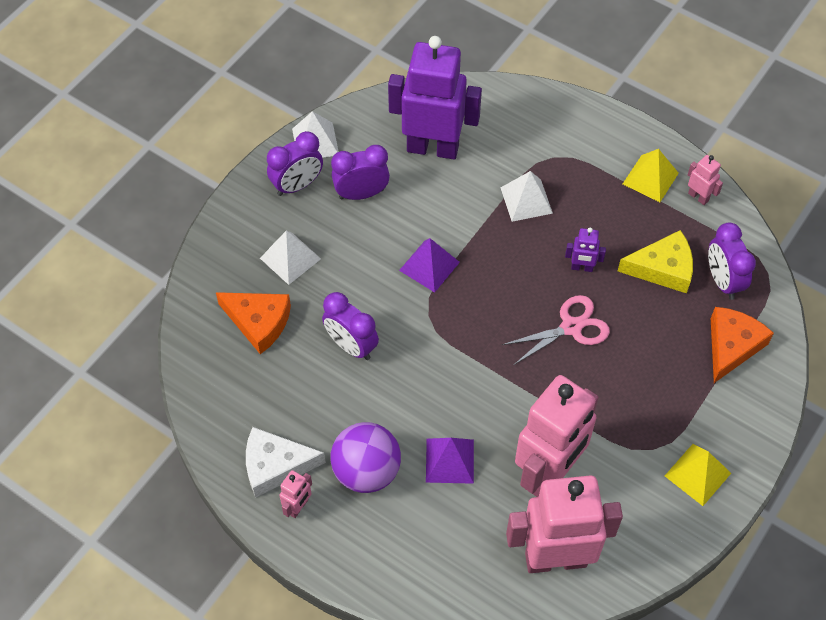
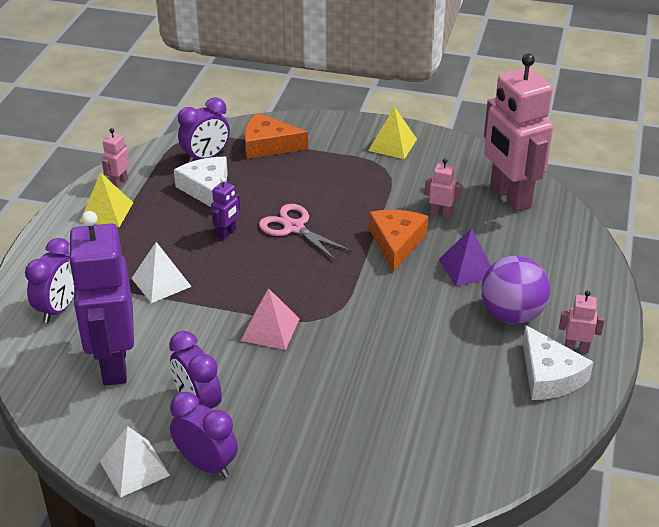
camera: 110 degrees left, 20 degrees down
orange cheese [216,292,291,354] -> orange cheese moved to [369,210,428,272]
white pyramid [260,230,321,285] -> none
purple clock [322,292,379,360] -> purple clock moved to [25,238,74,323]
purple pyramid [399,238,460,292] -> pink pyramid [241,288,300,350]
pink robot [515,375,599,497] -> pink robot [425,158,462,218], size x0.41
purple robot [565,228,606,272] -> purple robot turned 45 degrees clockwise [211,177,240,240]
yellow cheese [618,230,693,293] -> white cheese [174,157,228,207]

